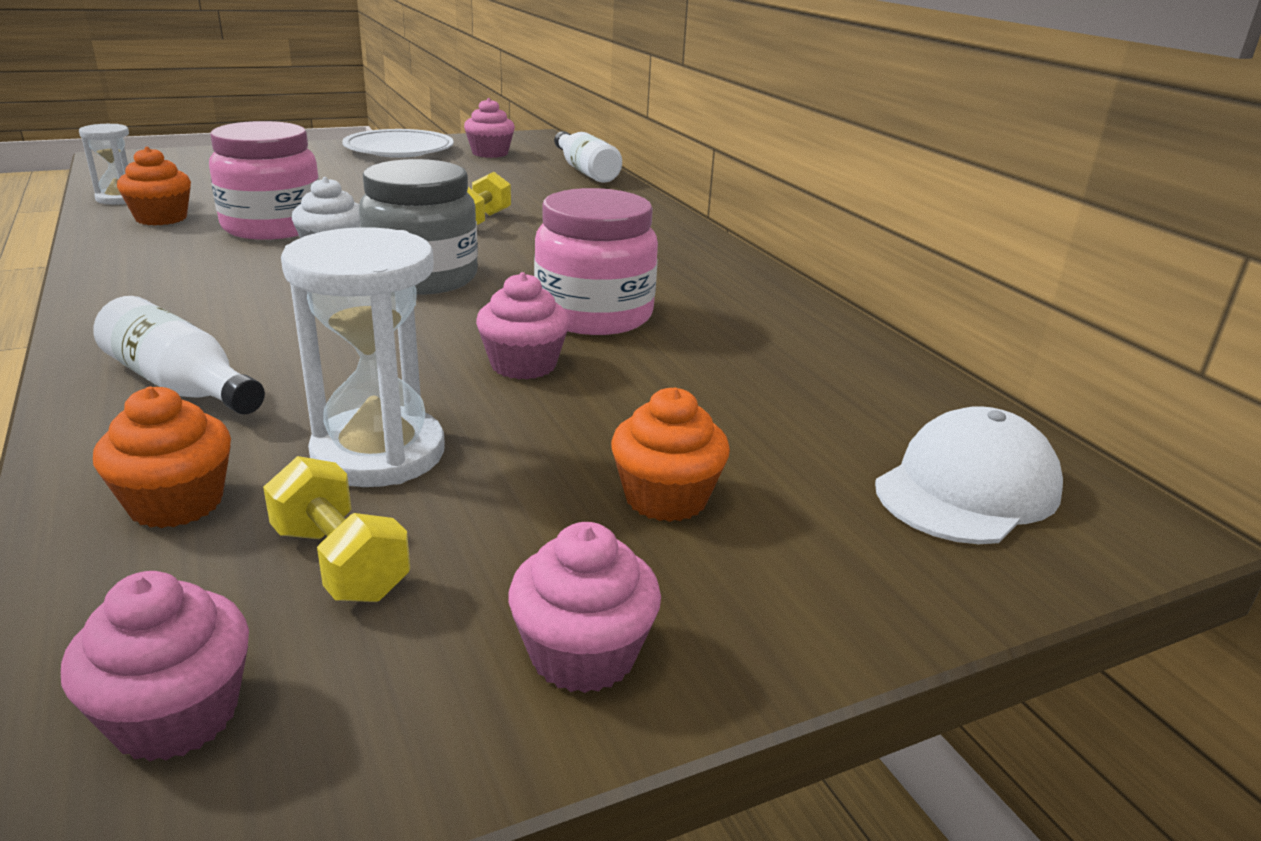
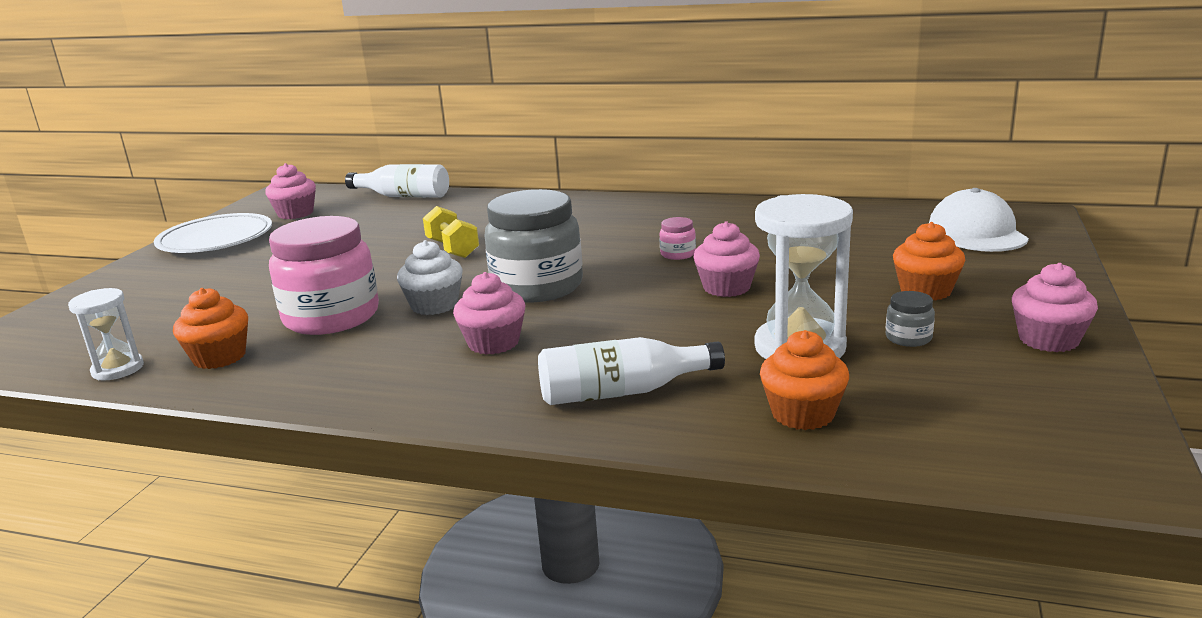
camera: 45 degrees left, 5 degrees down
pink cupcake [61,571,249,762] -> pink cupcake moved to [453,272,525,355]
yellow dumbbell [263,456,410,602] -> none
pink jar [534,188,658,335] -> pink jar [659,217,696,260], size x0.41
none -> grey jar [886,291,935,347]

